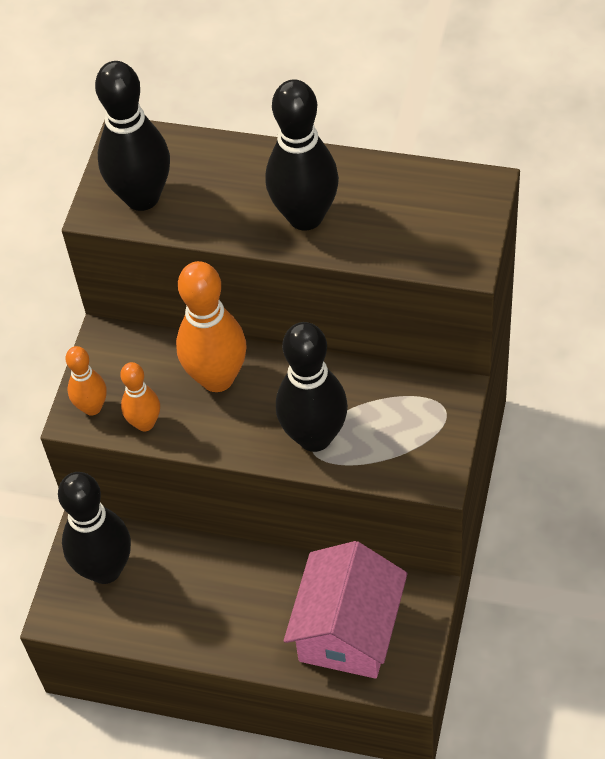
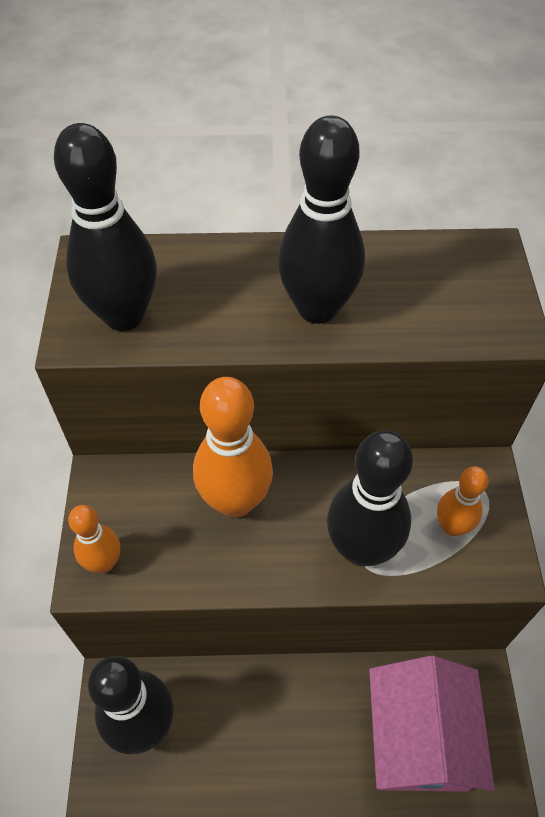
camera: 20 degrees left, 0 degrees up
orange bowling pin [120,362,160,431] -> orange bowling pin moved to [437,466,488,536]

